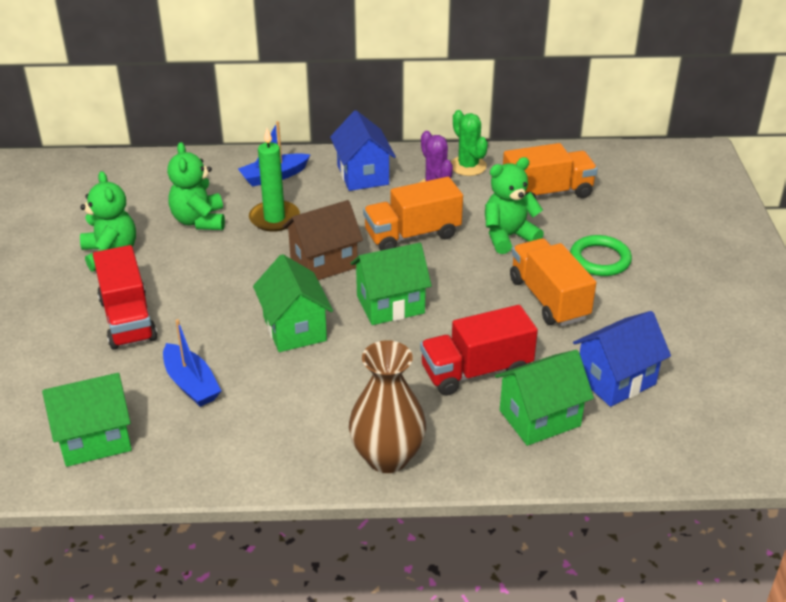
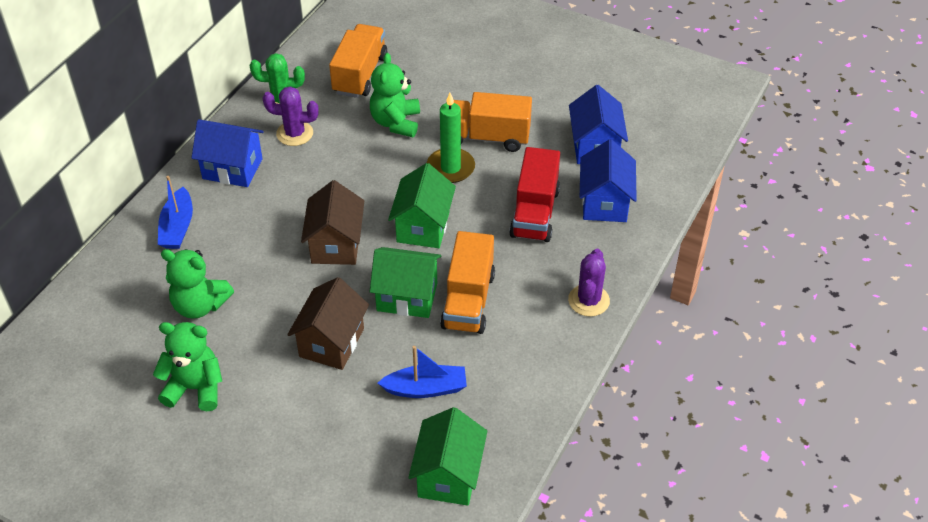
camera: 60 degrees left, 10 degrees up
red truck [93,245,157,350] -> none
green candle [249,128,300,232] -> green candle moved to [427,93,475,183]
brown vase [349,340,426,473] -> purple cactus [568,249,610,317]
orange truck [363,177,463,251] -> orange truck moved to [440,231,495,334]
green house [495,350,594,446] -> blue house [580,139,637,222]
green ring [570,235,632,276] -> none
none -> brown house [287,277,369,370]

